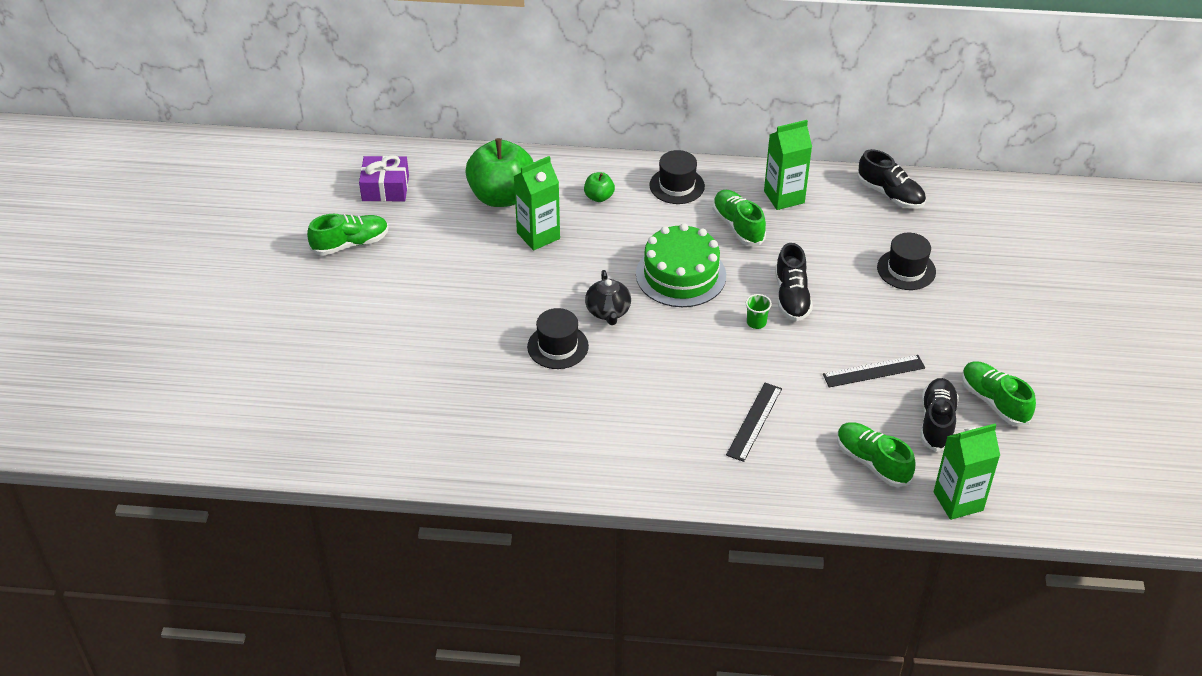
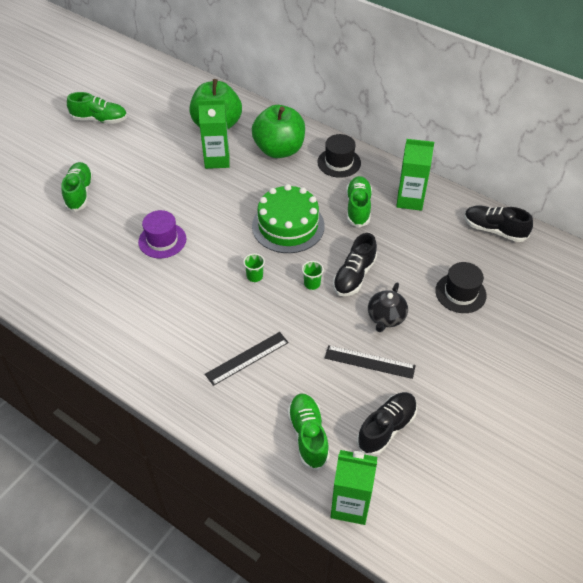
camera: 30 degrees right, 5 degrees up
purple gift [359,155,409,202] -> none
black hat [527,308,589,369] -> purple hat [138,210,187,258]
green apple [584,172,615,202] -> green apple [252,105,305,158], size x2.23
black teapot [585,270,631,325] -> black teapot moved to [368,282,408,332]
black shoe [857,149,926,209] -> black shoe turned 135 degrees clockwise [464,205,533,242]
green shoe [962,361,1036,426] -> green shoe moved to [62,162,93,212]
none -> green cup [243,253,265,282]

